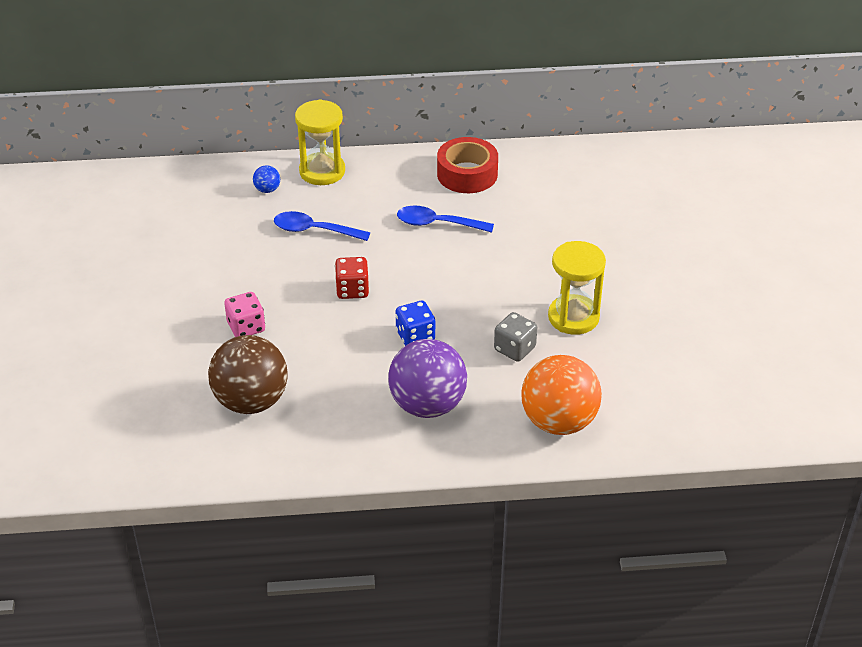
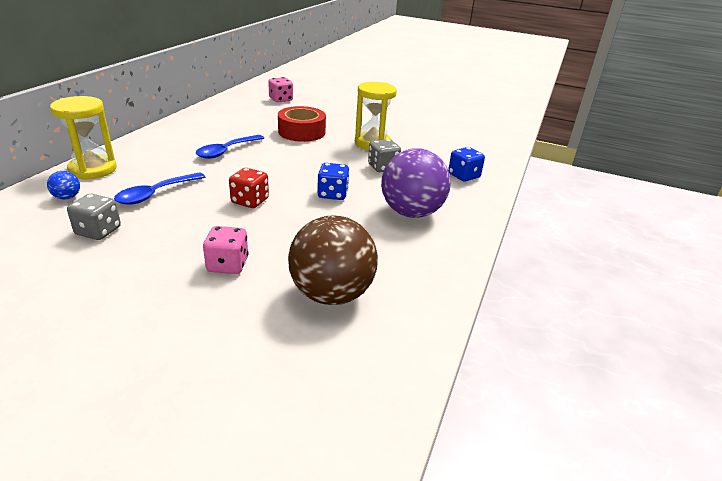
camera: 65 degrees left, 10 degrees down
red tape [437,137,498,193] -> red tape moved to [278,106,326,142]
orange ball [521,355,602,435] -> blue dice [448,147,485,182]
none -> grey dice [67,194,121,240]
none -> pink dice [268,77,293,102]

